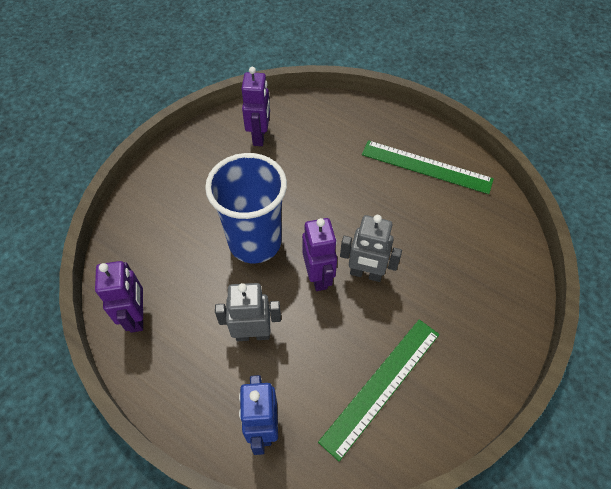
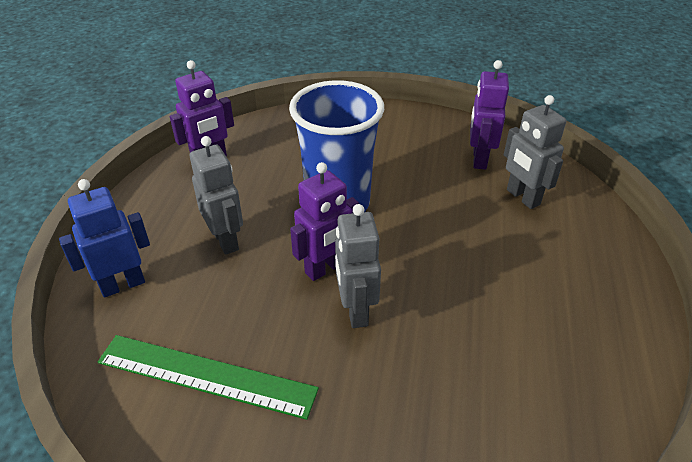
camera: 65 degrees right, 15 degrees down
purple robot [241,67,270,146] -> purple robot turned 120 degrees clockwise [470,60,509,170]
green ruler [362,140,494,194] -> none
none -> grey robot [504,95,566,209]

